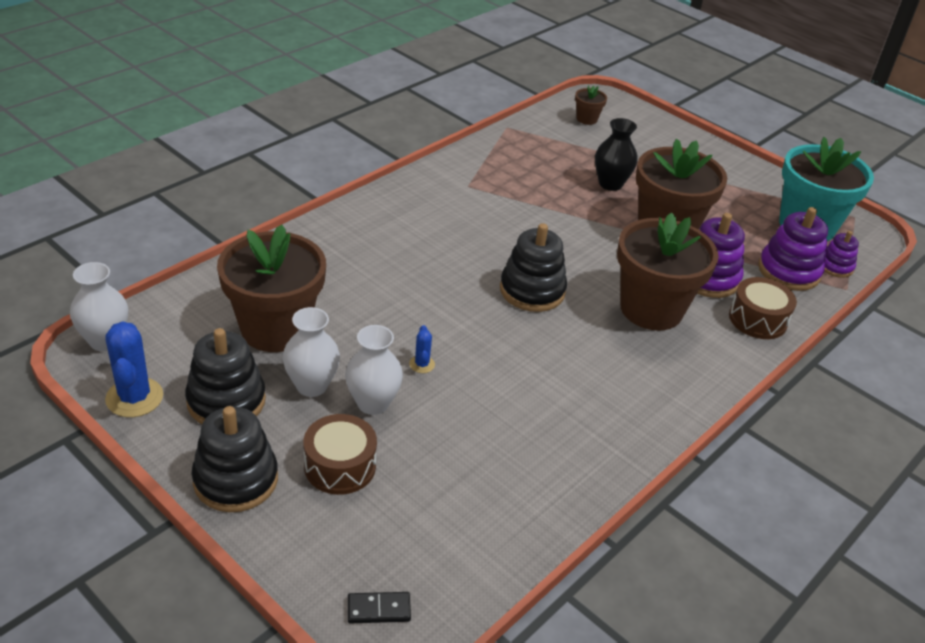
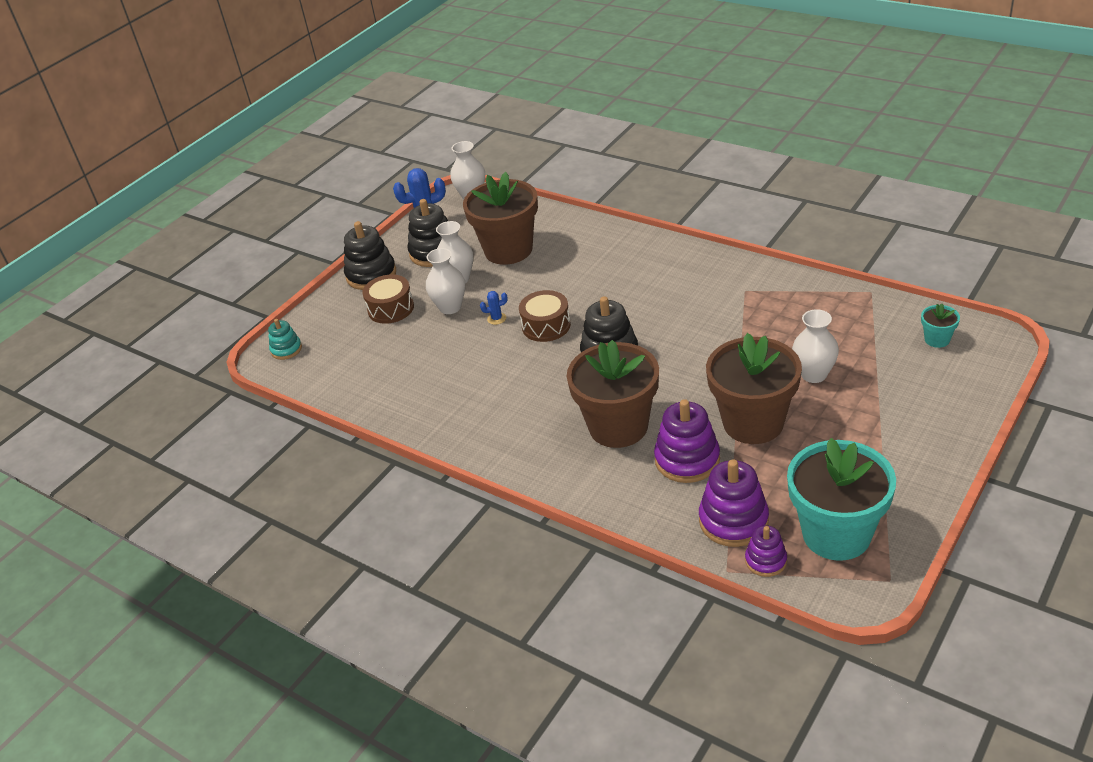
camera: 90 degrees right, 0 degrees up
black domino [348,592,411,623] -> turquoise stacking toy [268,319,302,360]
brown flower pot [575,85,607,125] -> turquoise flower pot [921,304,960,348]
black vase [595,118,638,191] -> white vase [792,309,839,383]
brown drum [729,277,797,339] -> brown drum moved to [519,290,571,342]

